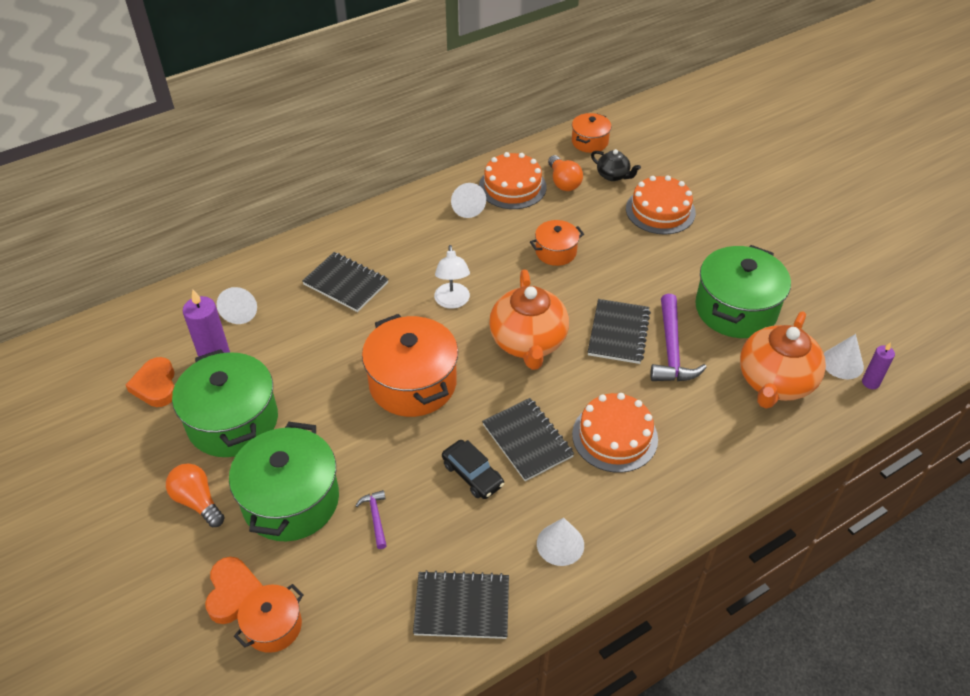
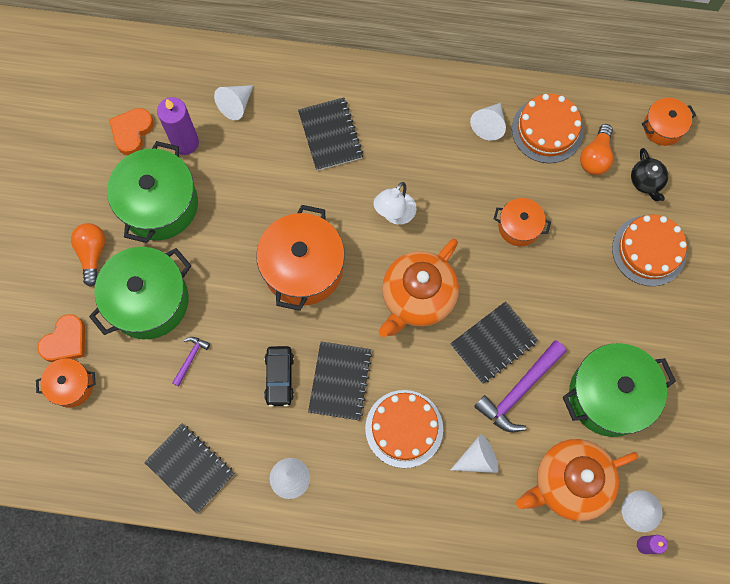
camera: 40 degrees right, 25 degrees up
none -> white cone [450,434,498,473]

